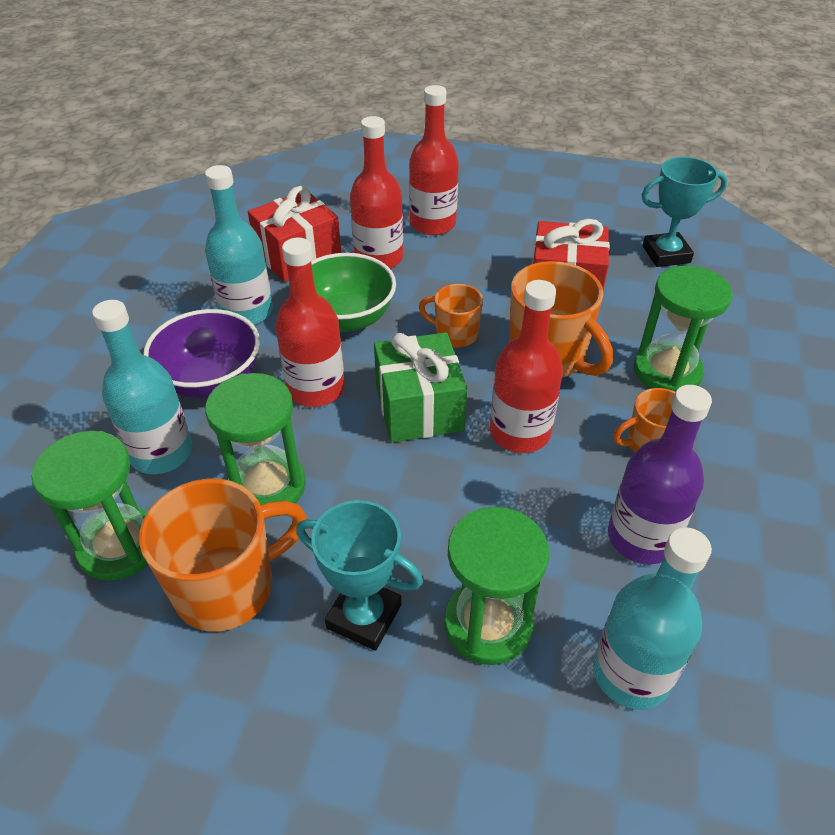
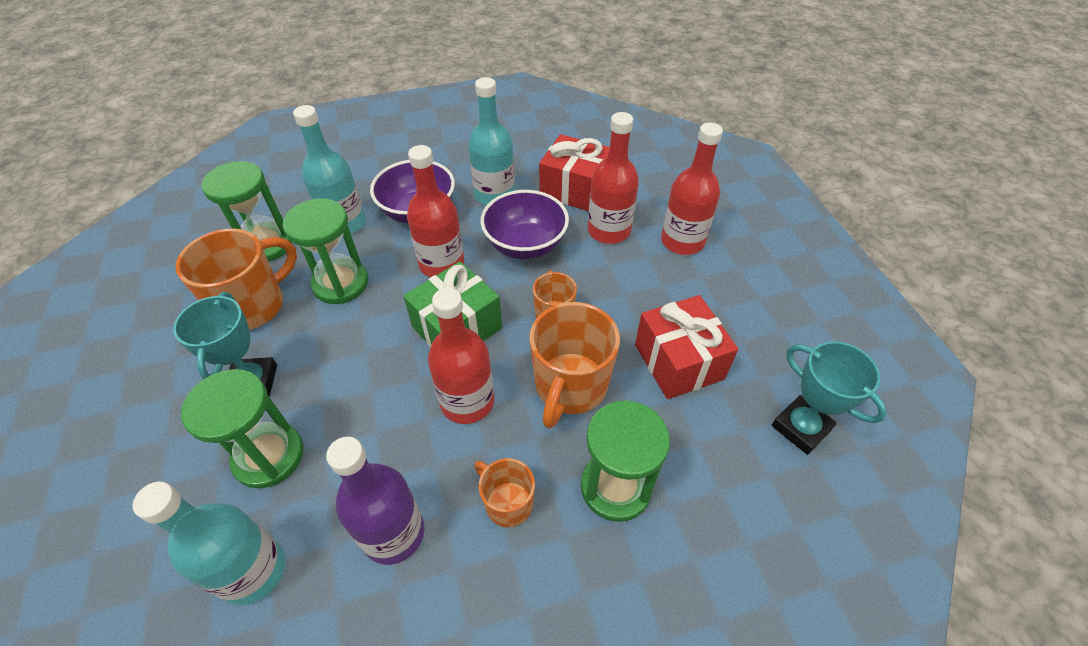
camera: 60 degrees right, 5 degrees up
orange mug [139,479,307,632] -> orange mug turned 75 degrees counterclockwise [175,229,297,330]
green bowl [311,253,396,332] -> purple bowl [480,190,569,259]

